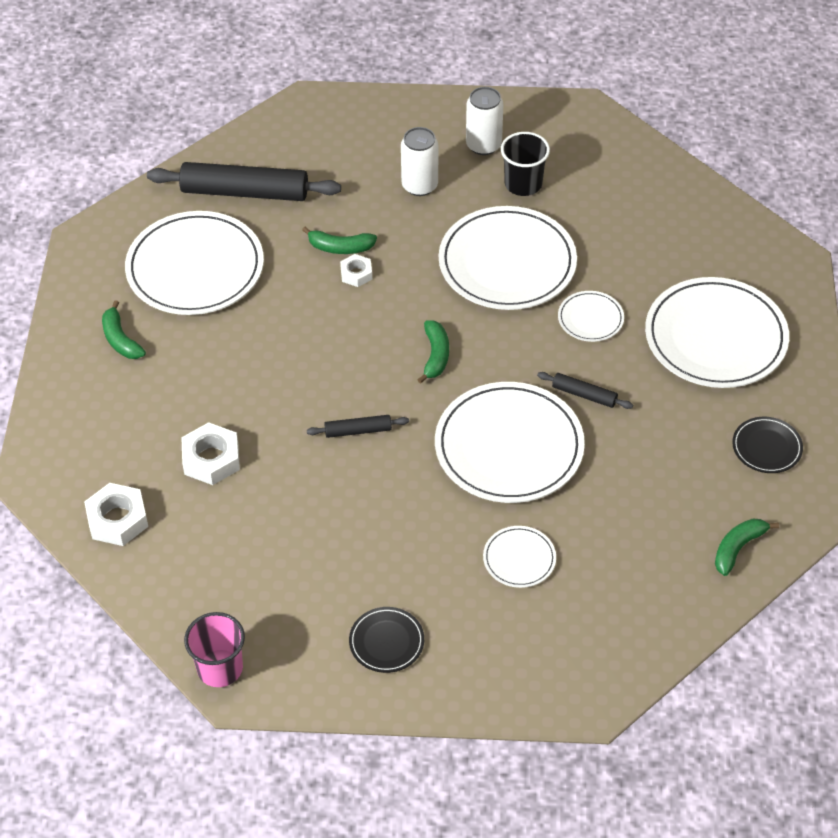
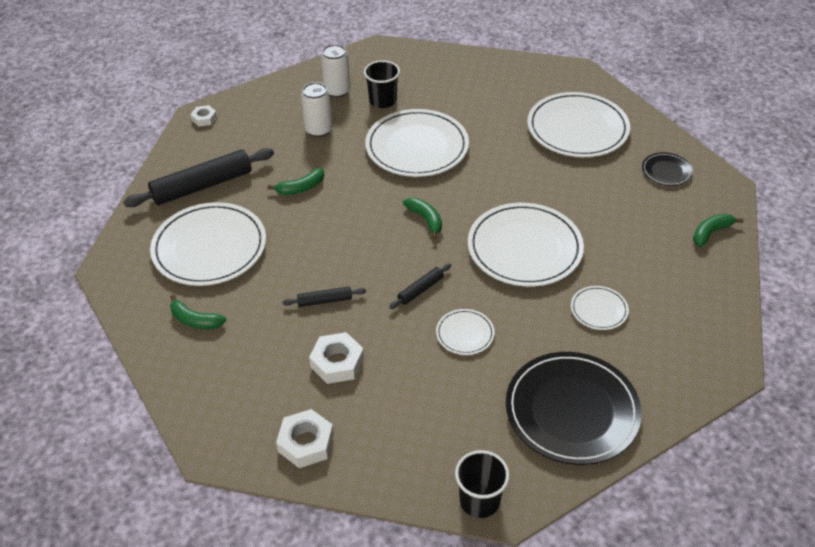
camera: 35 degrees left, 5 degrees down
pink cup [184,612,245,687] -> black cup [455,450,510,518]
white nut [340,254,372,287] -> white nut moved to [190,105,217,126]
black plate [349,607,424,673] -> black plate [506,352,642,465], size x2.14
black rolling pin [537,372,633,409] -> black rolling pin moved to [283,286,366,307]
white plate [558,291,624,342] -> white plate moved to [436,309,495,355]
green banana [715,519,779,576] -> green banana turned 45 degrees clockwise [693,214,743,247]

